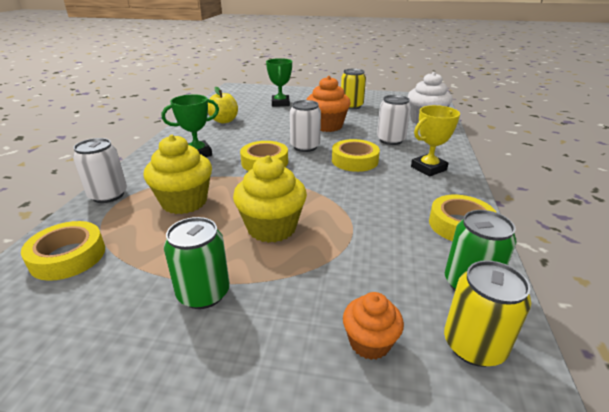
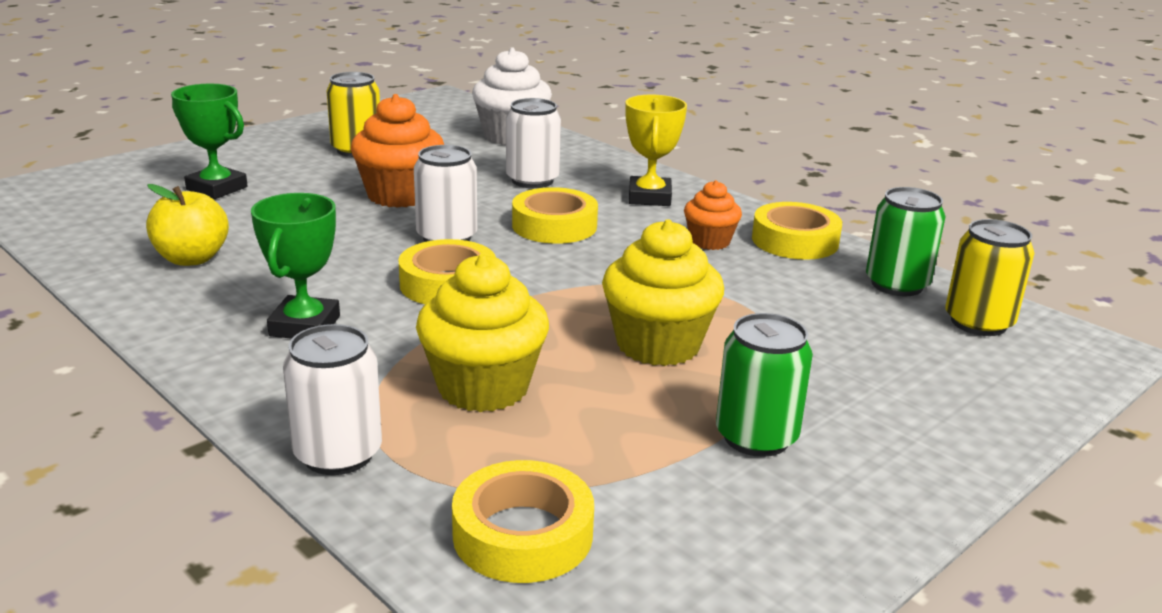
camera: 55 degrees left, 5 degrees down
orange cupcake [343,292,404,360] -> orange cupcake moved to [684,180,742,250]

